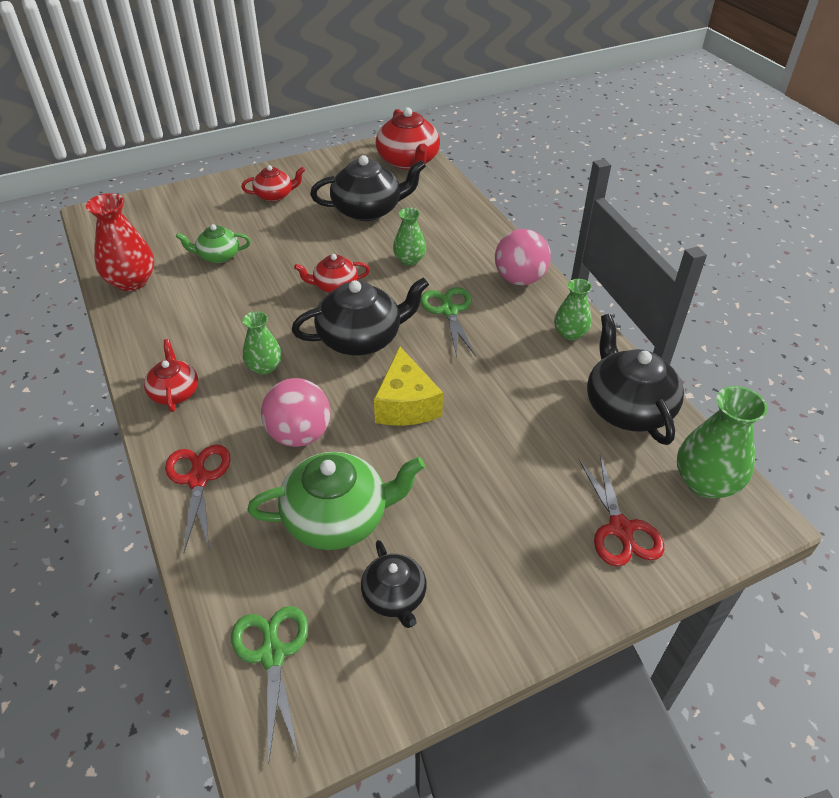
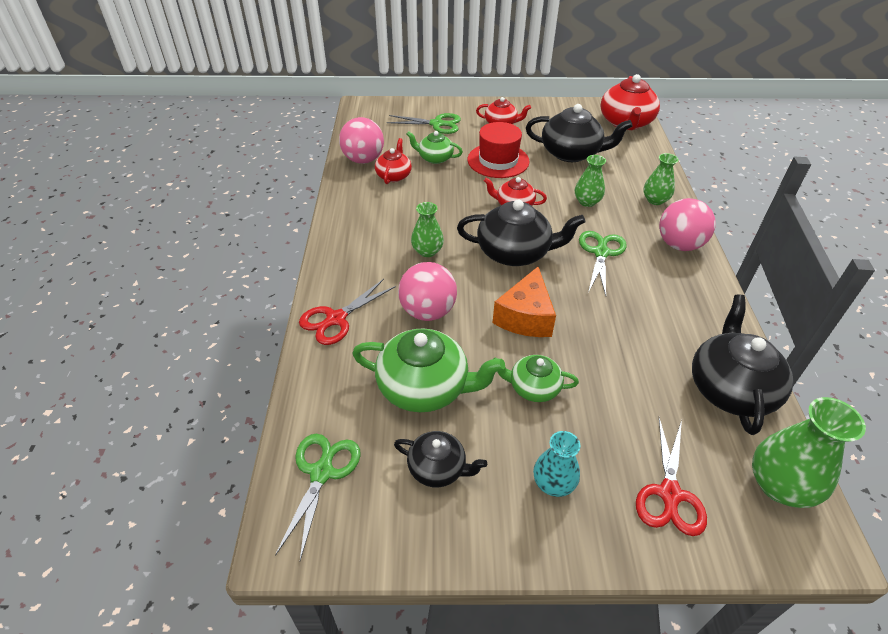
camera: 25 degrees right, 0 degrees up
red vase [86,193,154,291] -> pink ball [339,117,384,164]
red teapot [144,339,198,412] -> red teapot moved to [375,138,412,184]
red scissors [165,444,231,552] -> red scissors turned 150 degrees counterclockwise [299,279,396,345]
black teapot [361,540,427,628] -> black teapot turned 75 degrees counterclockwise [394,431,487,487]
yellow cheese [374,347,443,426] -> orange cheese [493,267,556,337]
green vase [554,279,592,340] -> green vase moved to [643,153,679,205]
none -> green scissors [387,113,461,134]
none -> red hat [468,122,530,178]
none -> green teapot [494,355,579,402]
none -> turquoise vase [533,431,581,497]

